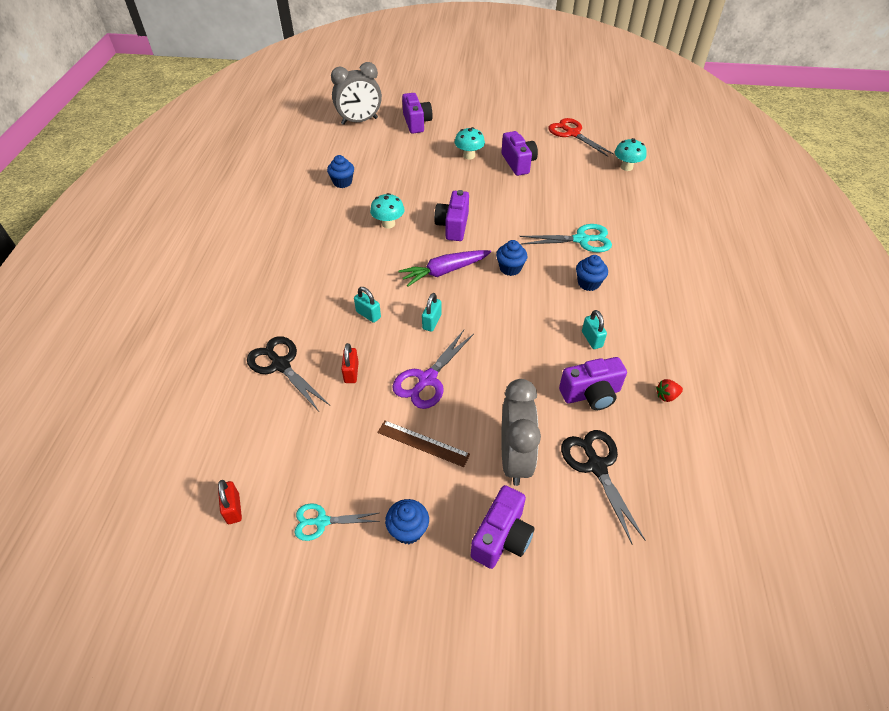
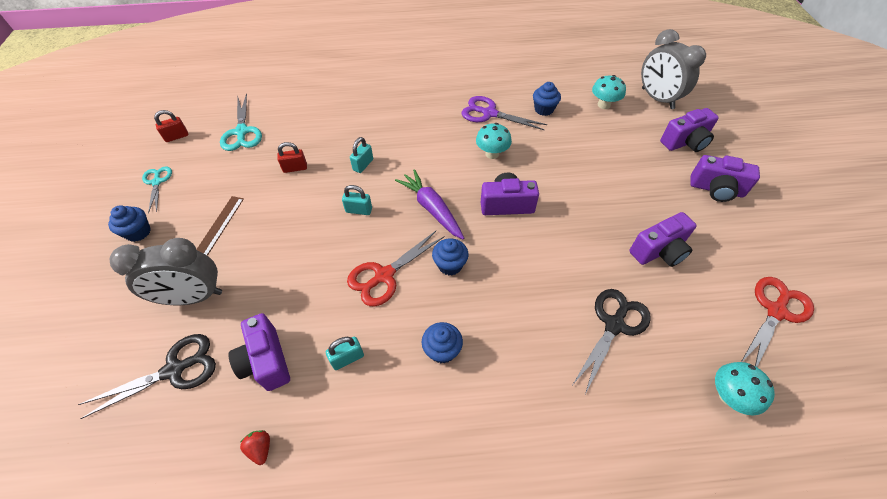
camera: 80 degrees right, 5 degrees up
black scissors [247,336,330,411] -> black scissors moved to [573,289,651,394]
purple scissors [392,330,474,409] -> purple scissors moved to [462,96,547,130]
turquoise mushroom [455,127,485,159] -> turquoise mushroom moved to [592,75,626,109]
purple camera [471,485,535,569] -> purple camera moved to [690,155,760,202]
turquoise scissors [519,224,612,252] -> turquoise scissors moved to [220,93,262,151]
none -> red scissors [347,230,445,306]

